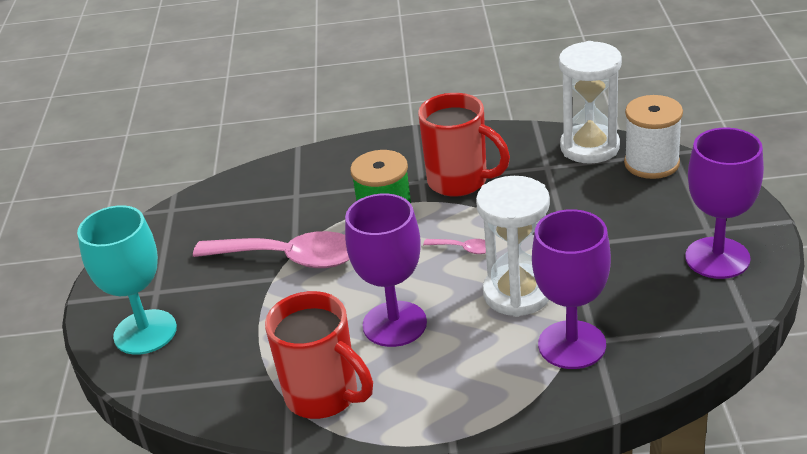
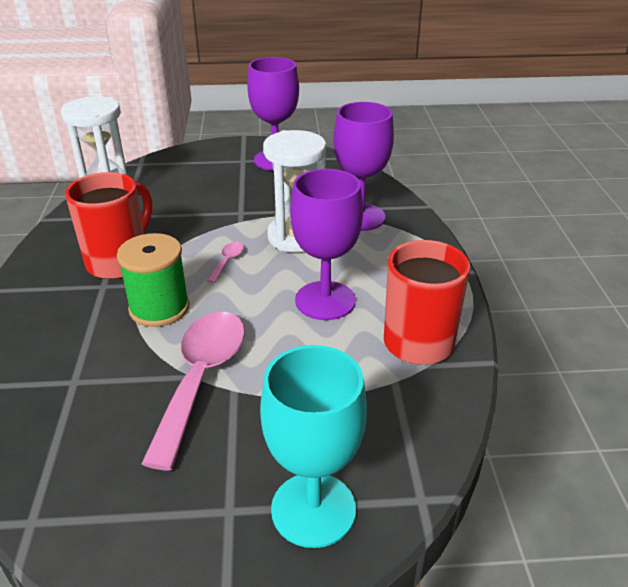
camera: 95 degrees left, 0 degrees up
white spool [624,95,683,179] -> none

